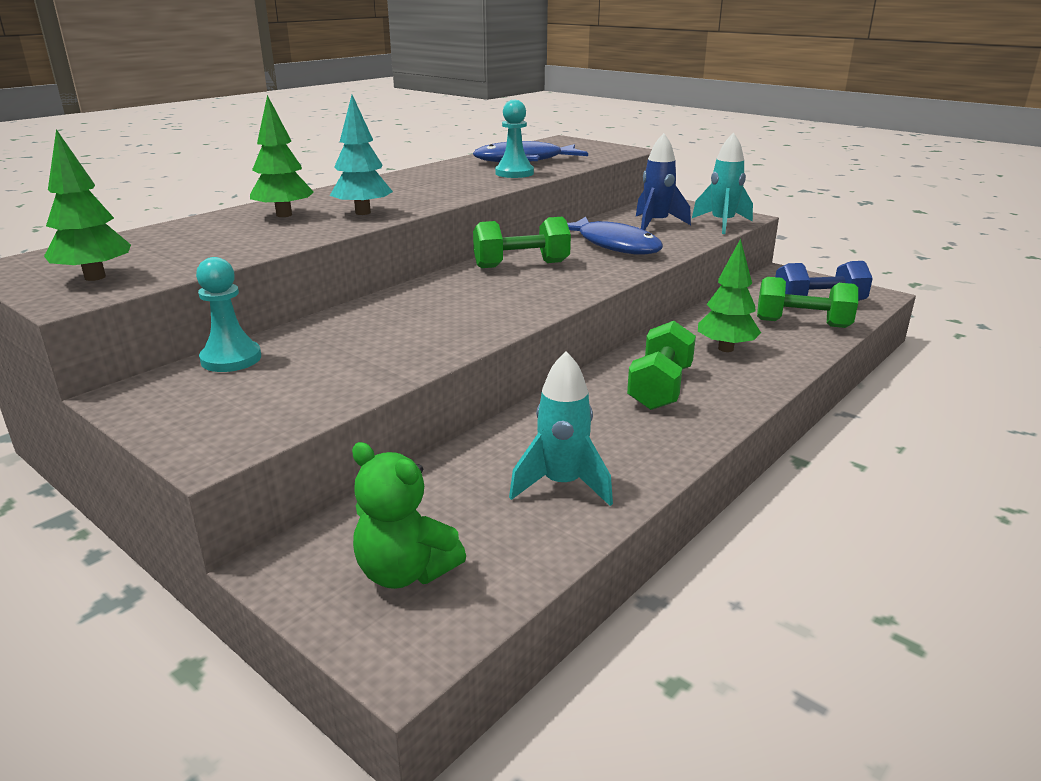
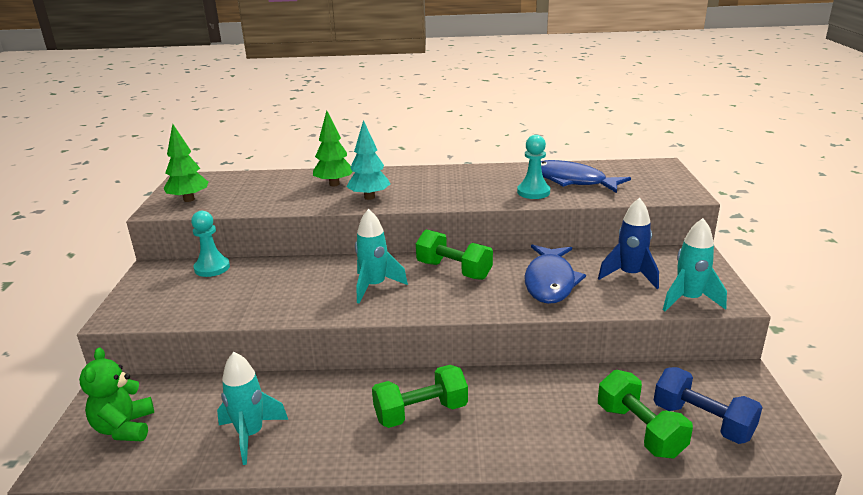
camera: 50 degrees right, 0 degrees up
green tree [698,239,761,352] -> none
none -> turquoise rocket [355,209,408,304]

